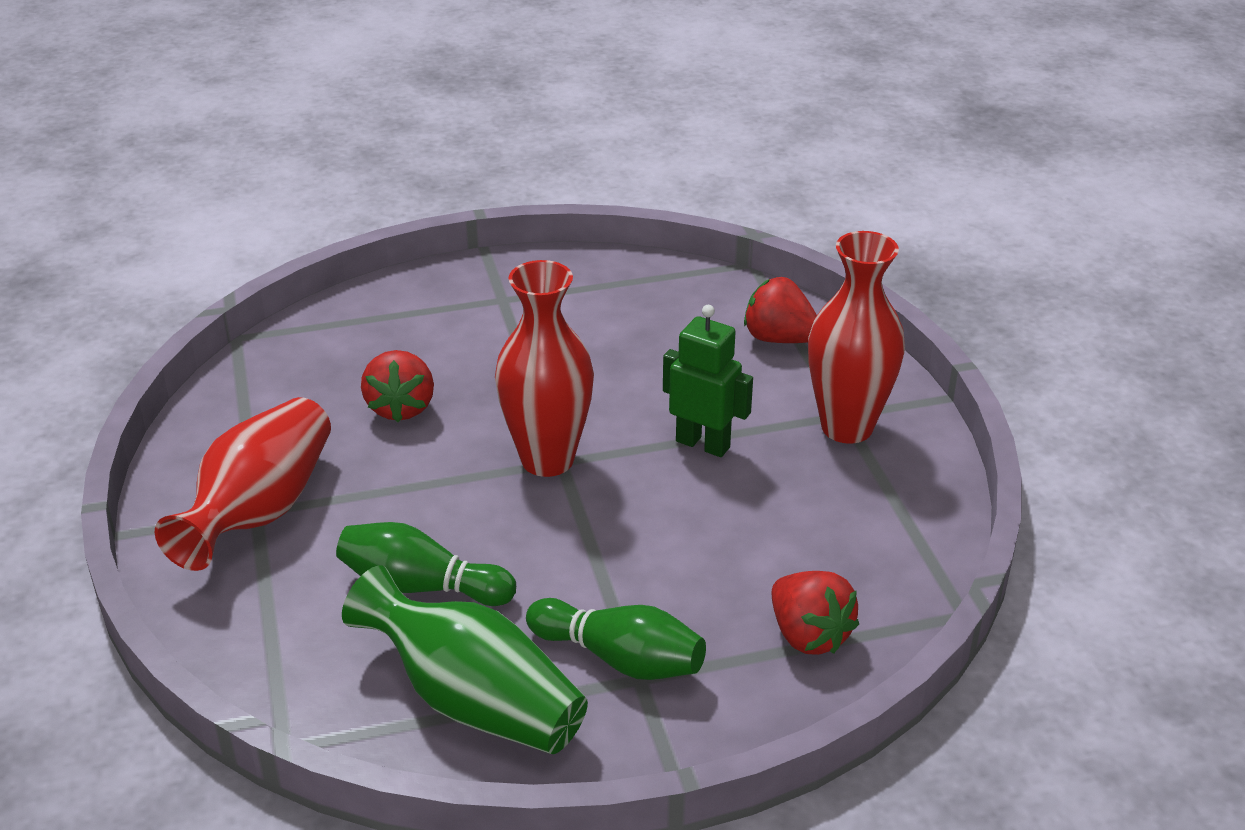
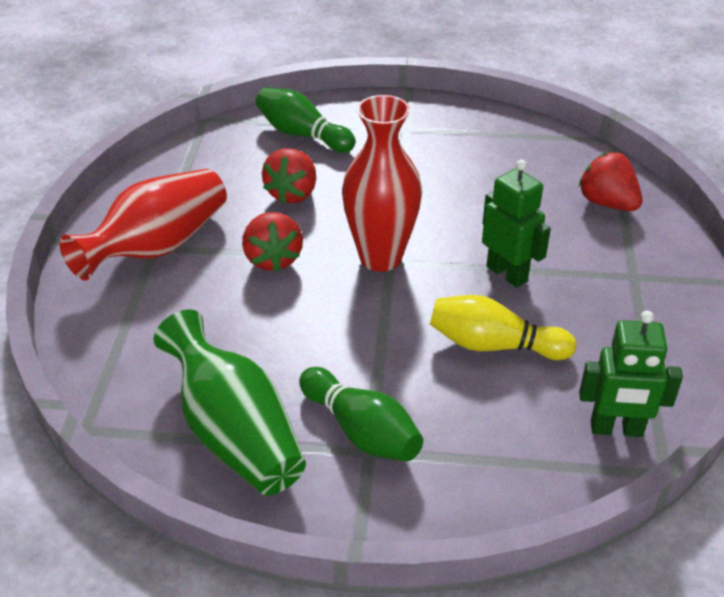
camera: 20 degrees right, 5 degrees up
green bowling pin [336,522,516,606] -> green bowling pin moved to [256,88,356,153]
red strawberry [772,571,859,655] -> red strawberry moved to [242,212,303,272]
red vase [808,231,905,444] -> none
none -> yellow bowling pin [430,295,576,360]
none -> green robot [579,311,683,437]

